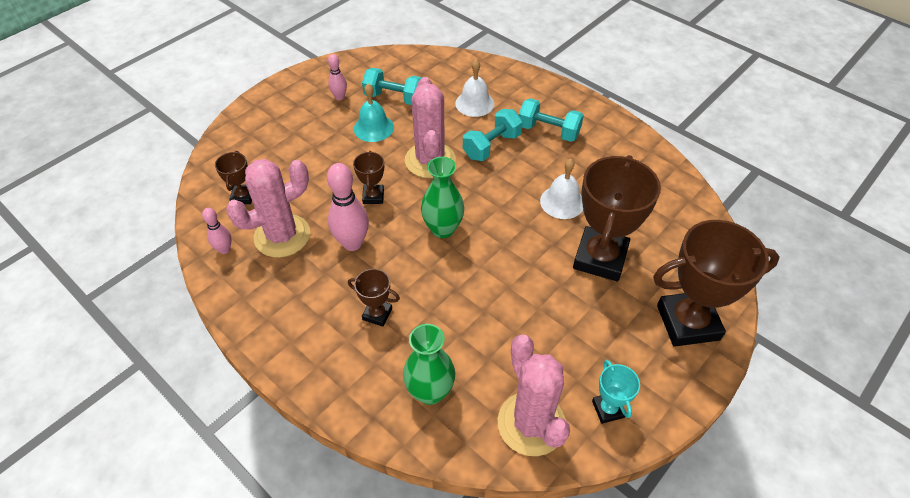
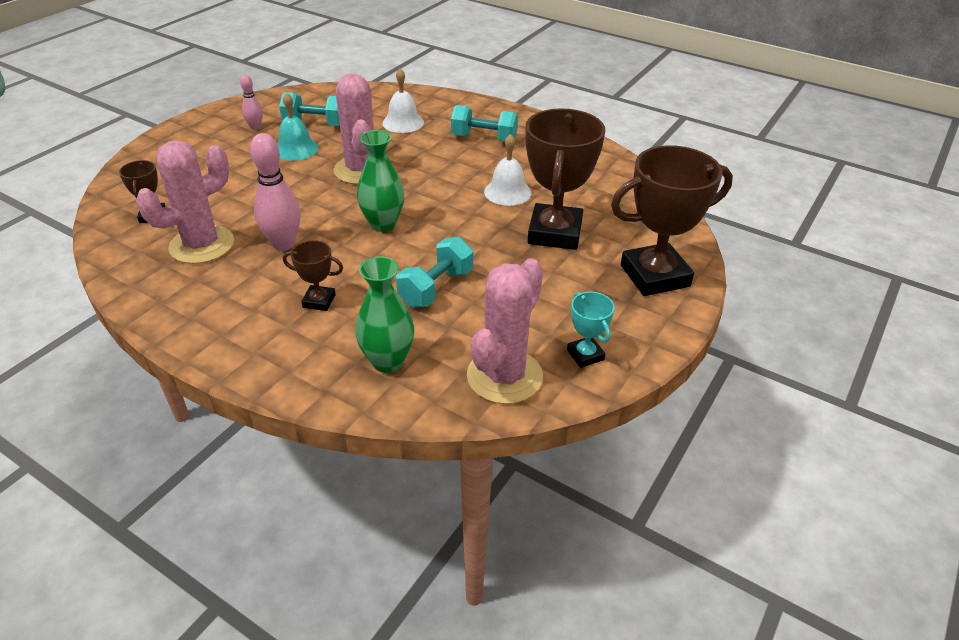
camera: 10 degrees left, 10 degrees down
pink bowling pin [202,208,232,254] -> none
brown trophy [353,151,384,204] -> none
turquoise dumbbell [463,109,523,161] -> turquoise dumbbell moved to [396,236,473,307]
pink cactus [498,334,570,456] -> pink cactus turned 60 degrees clockwise [467,258,543,404]

